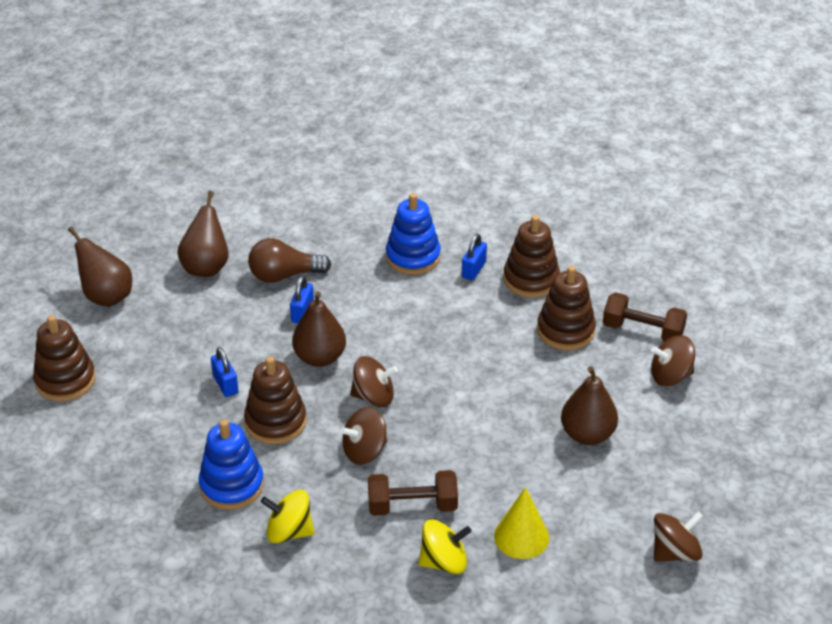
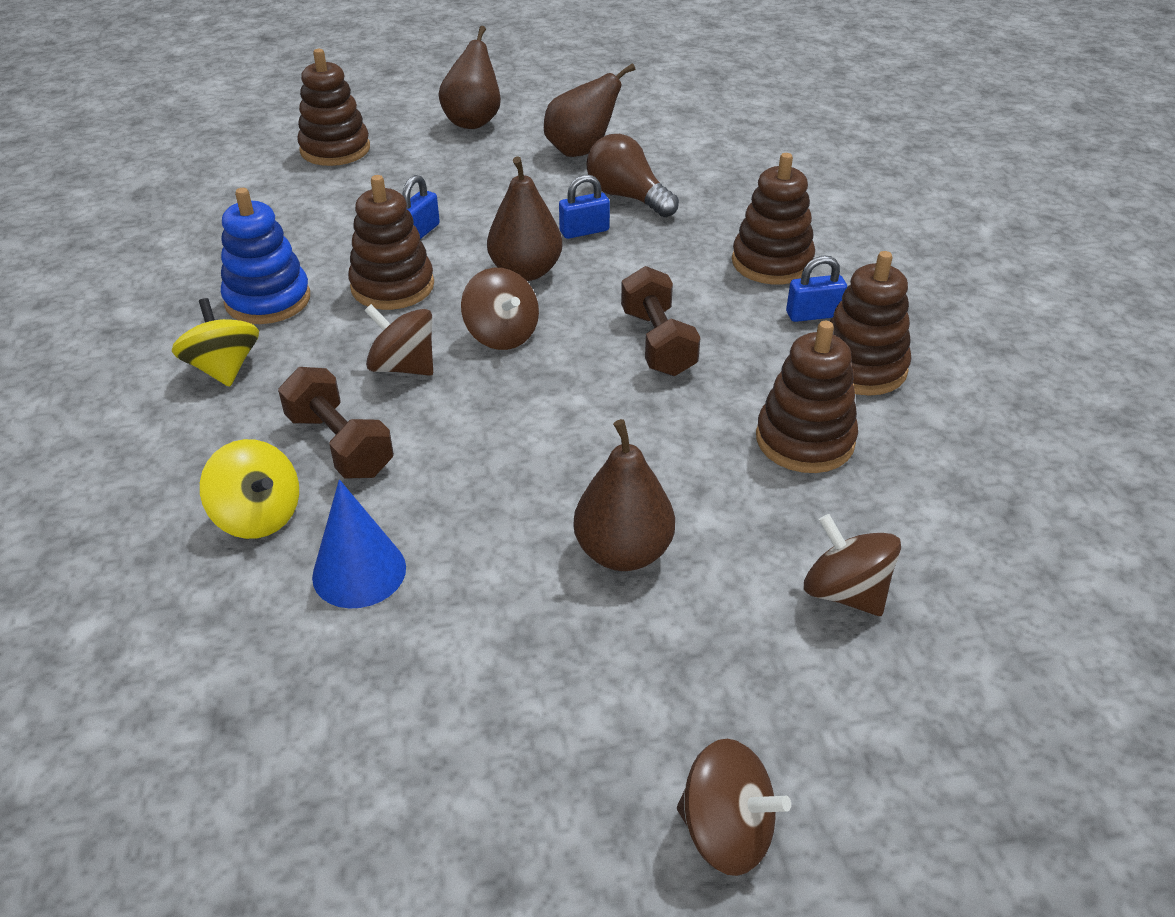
camera: 55 degrees right, 0 degrees up
blue stacking toy [386,193,441,275] -> brown stacking toy [732,153,815,284]
yellow cone [494,487,549,559] -> blue cone [312,480,406,608]
brown dumbbell [603,292,687,341] -> brown dumbbell moved to [621,266,701,376]
brown spinning top [654,512,703,562] -> brown spinning top moved to [677,739,791,876]

